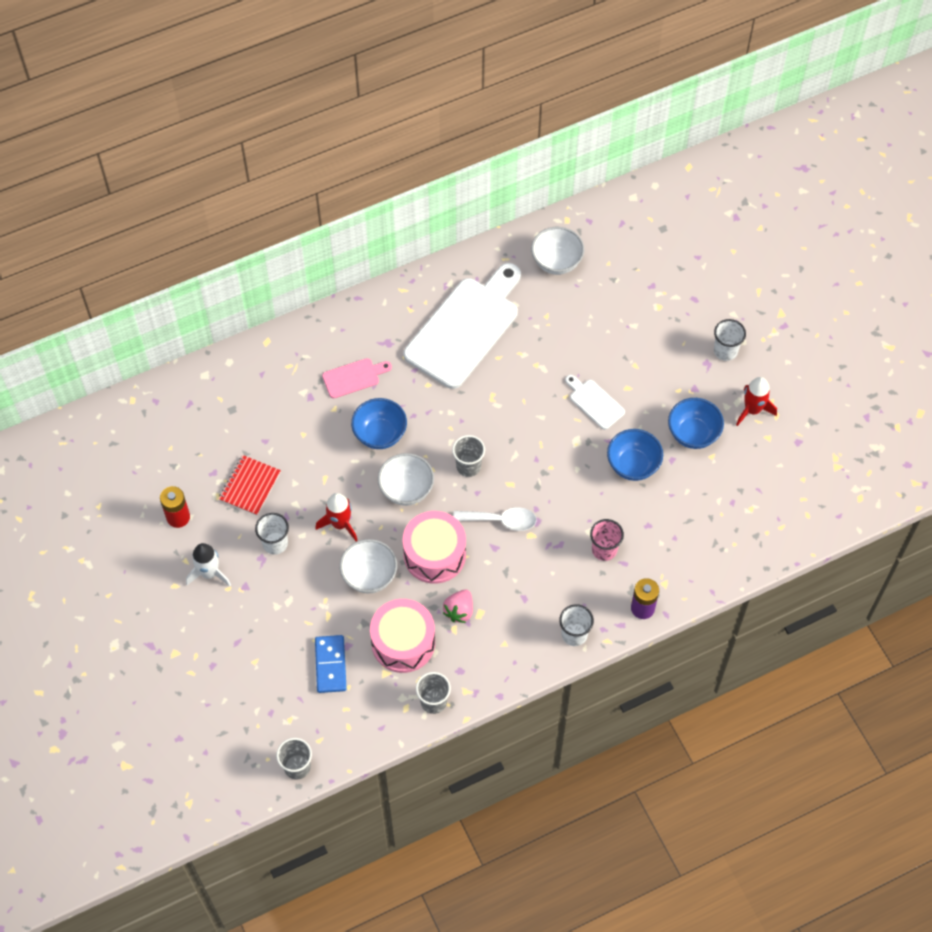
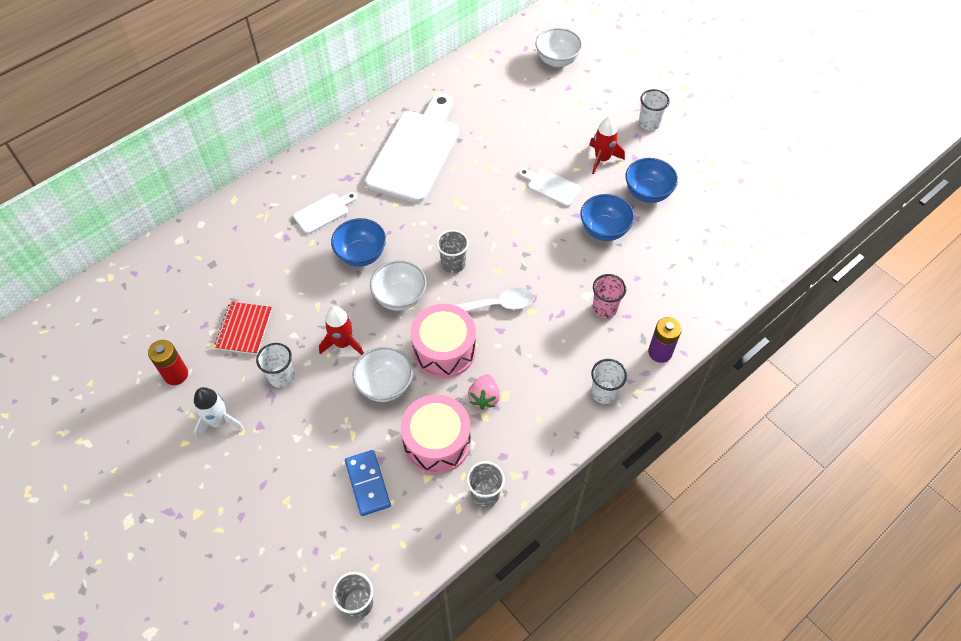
camera: 15 degrees left, 5 degrees down
pink cutting board [322,358,392,399] -> white cutting board [293,192,357,234]
white bowl [531,227,584,275] -> white bowl moved to [535,28,582,67]
red rocket [736,377,777,426] -> red rocket moved to [589,117,625,175]

